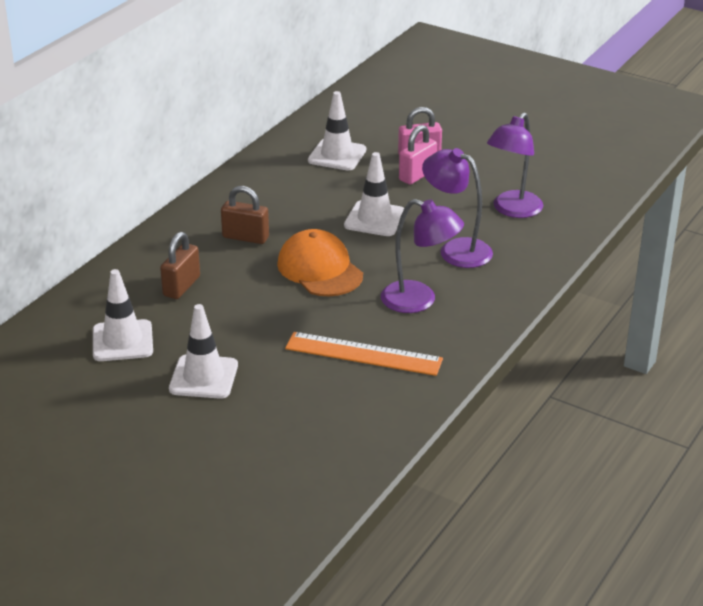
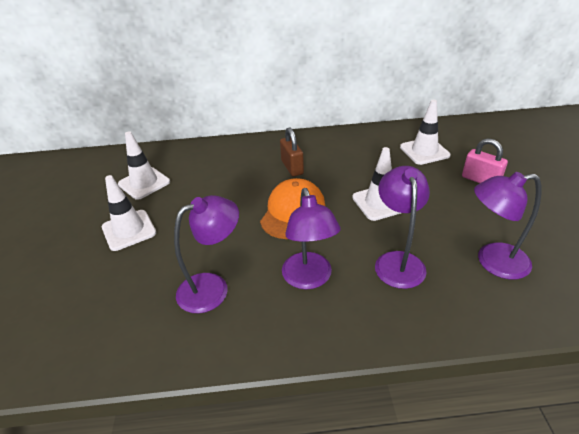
camera: 55 degrees right, 5 degrees up
brown padlock [160,232,200,299] -> none
orange ruler [285,332,443,376] -> purple lamp [174,195,239,313]
pink padlock [399,125,437,184] -> none

